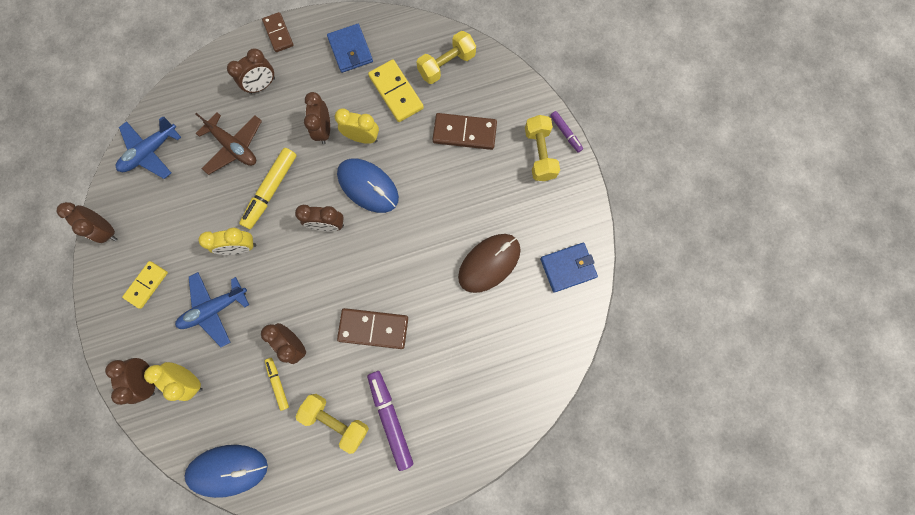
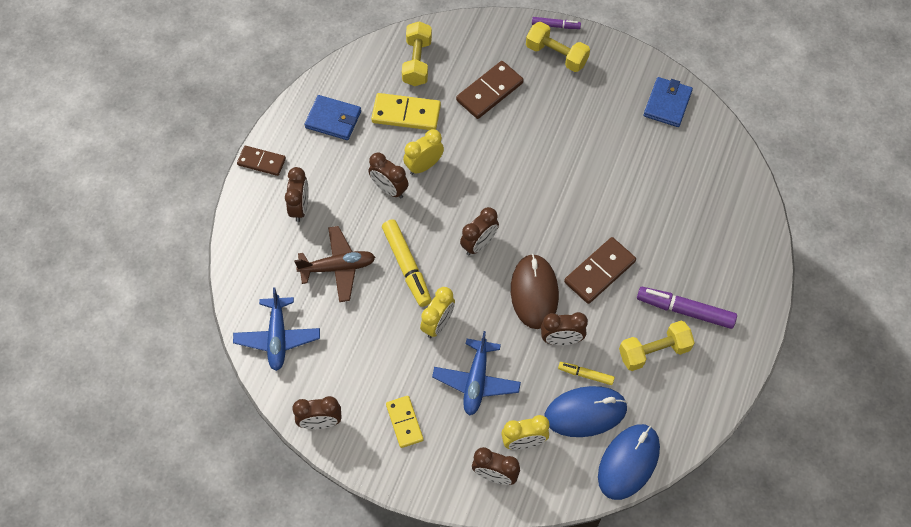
camera: 50 degrees left, 15 degrees down
blue mouse [337,159,399,213] -> blue mouse moved to [545,386,628,437]
brown mouse [458,234,520,293] -> brown mouse moved to [511,254,559,329]

